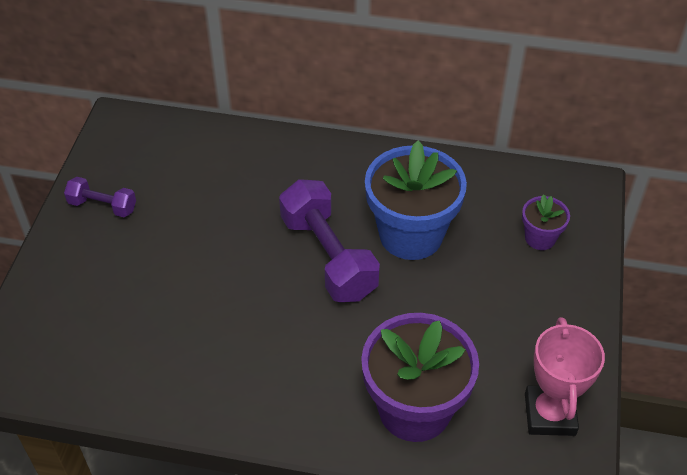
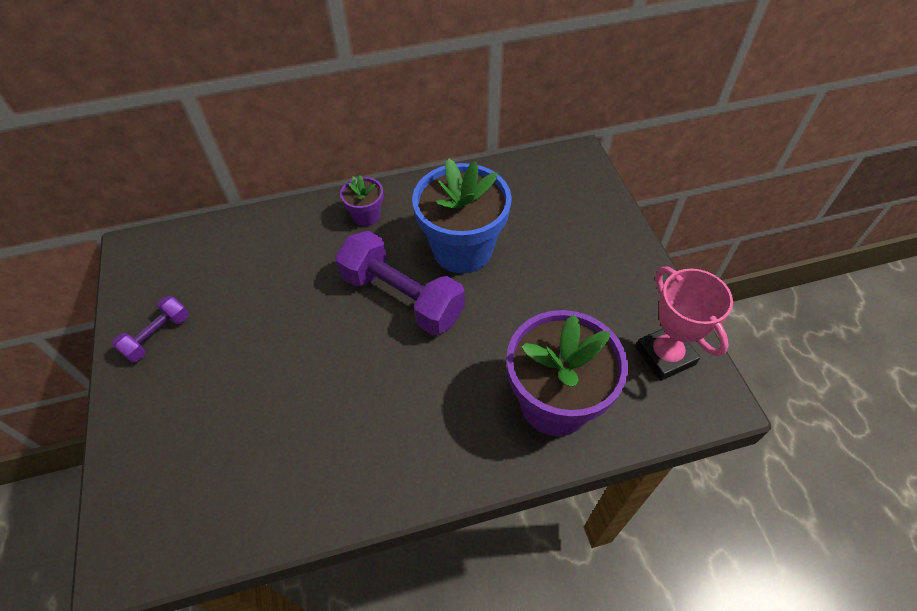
camera: 25 degrees left, 5 degrees up
purple dumbbell [64,177,136,217] -> purple dumbbell turned 45 degrees counterclockwise [112,296,189,363]
purple flower pot [522,194,570,250] -> purple flower pot moved to [340,175,383,227]

